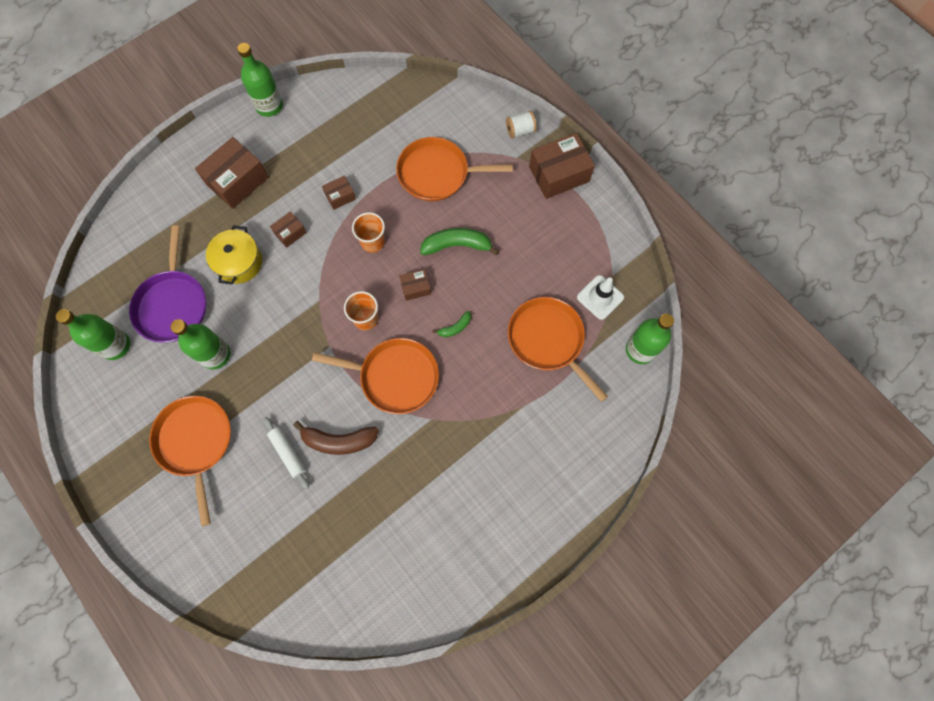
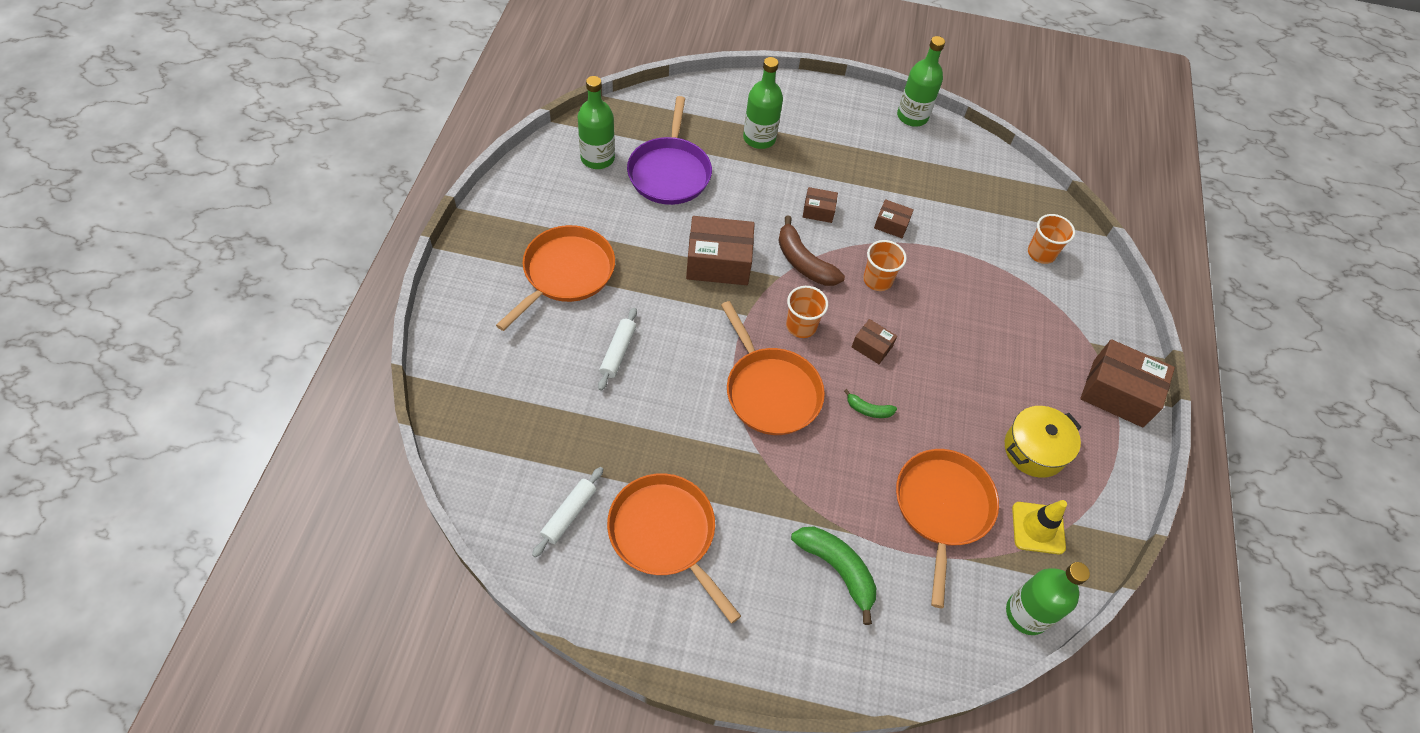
camera: 45 degrees right, 15 degrees down
purple pan [129,225,206,343] -> purple pan turned 45 degrees counterclockwise [627,96,712,205]
green bottle [170,319,231,369] -> green bottle moved to [743,57,783,149]
brown box [195,137,269,209] -> brown box moved to [686,216,755,285]
yellow pot [206,225,262,285] -> yellow pot moved to [1005,406,1081,478]
brown banana [293,421,379,455] -> brown banana moved to [778,216,845,286]
orange pan [396,137,513,201] -> orange pan moved to [607,473,741,624]
green banana [420,228,499,255] -> green banana moved to [791,526,876,625]
white spool [506,111,537,139] -> none
white traffic cone [577,275,624,320] -> yellow traffic cone [1012,500,1067,554]
none -> white rolling pin [532,467,603,557]
none -> orange cup [1028,214,1075,264]

